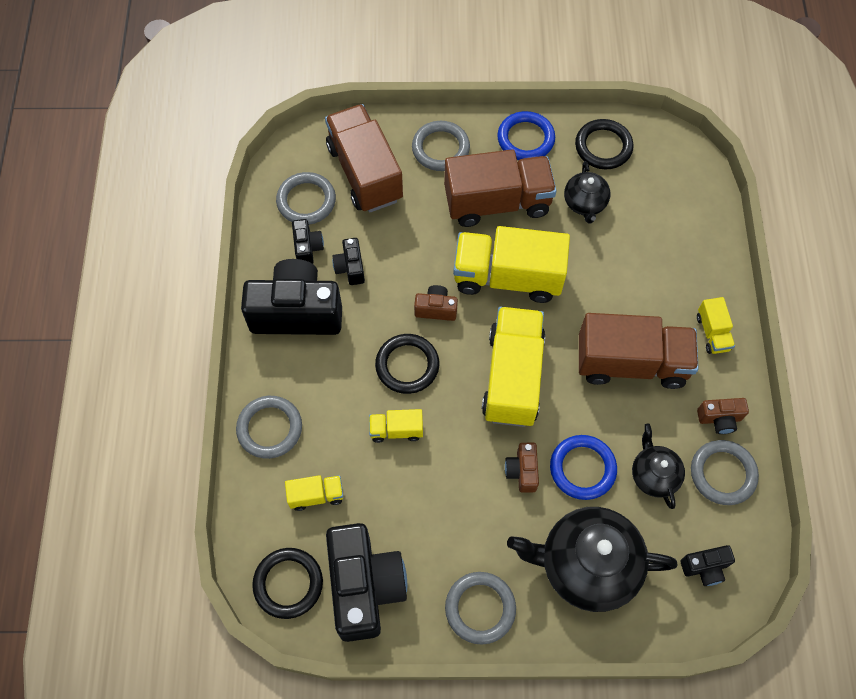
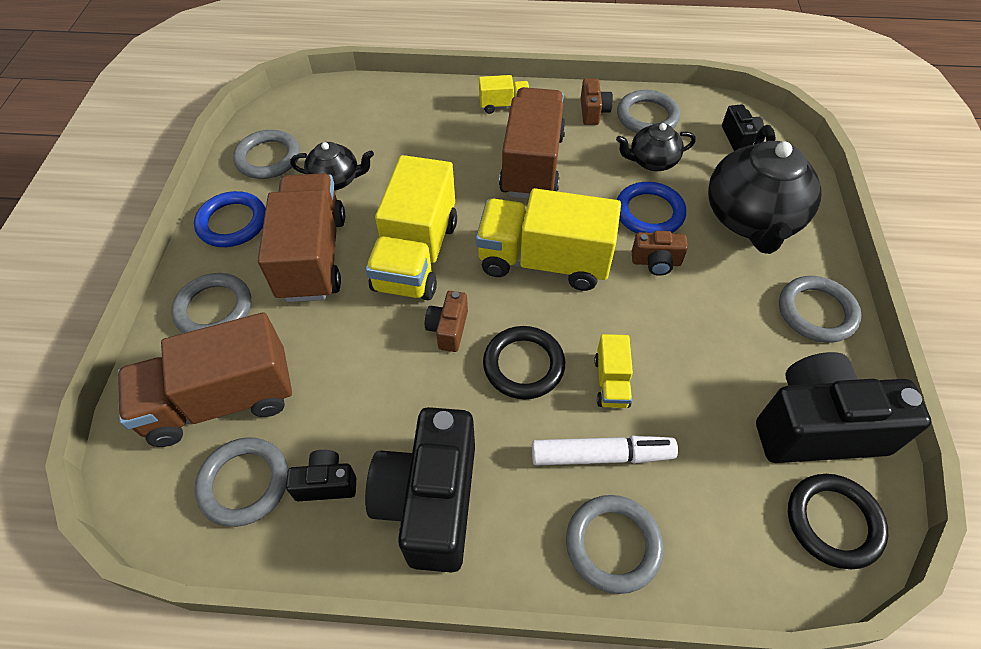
camera: 85 degrees left, 10 degrees down
yellow truck [285,475,343,511] -> none
black camera [332,238,365,285] -> none
black ring [575,119,634,169] -> grey ring [233,130,300,179]
none -> white marker [532,435,678,465]

